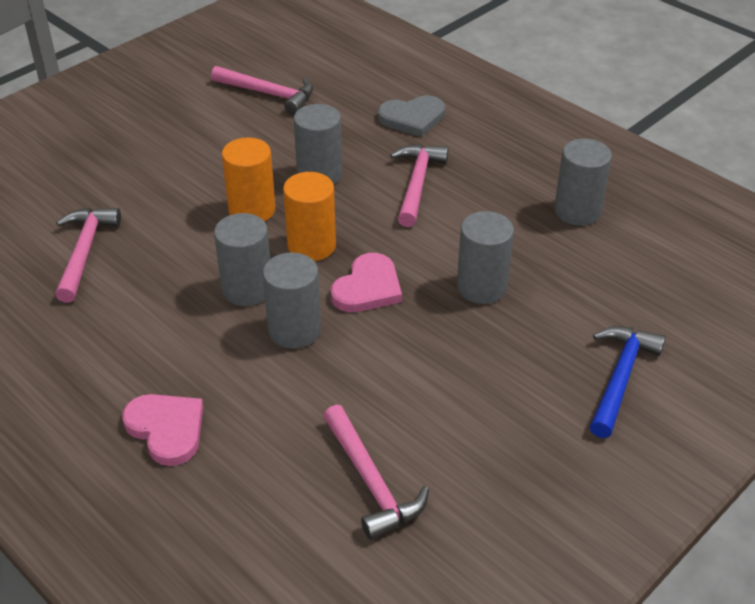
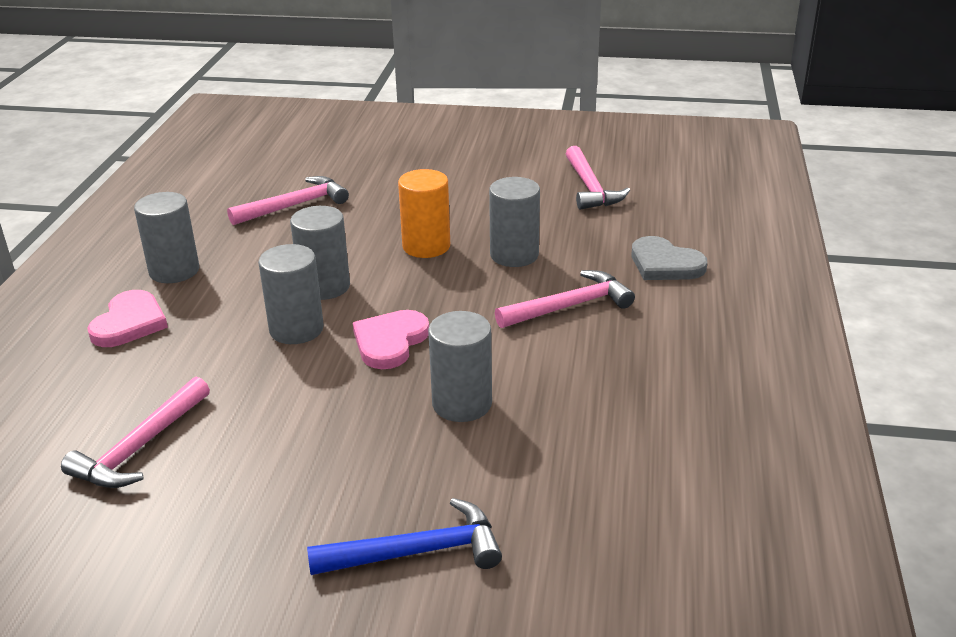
camera: 55 degrees right, 10 degrees down
orange cylinder [283,172,336,261] -> none
pink heart [331,253,402,312] -> pink heart turned 120 degrees clockwise [353,310,429,369]
grey cylinder [554,139,612,226] -> grey cylinder moved to [134,192,199,283]

